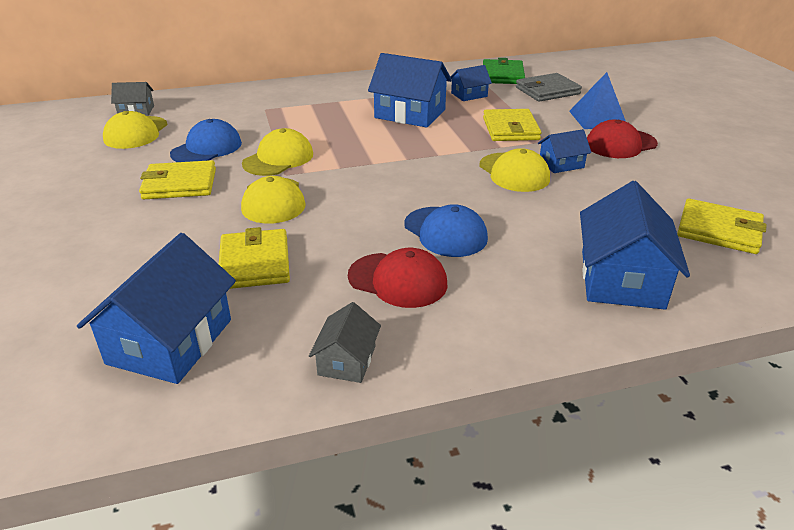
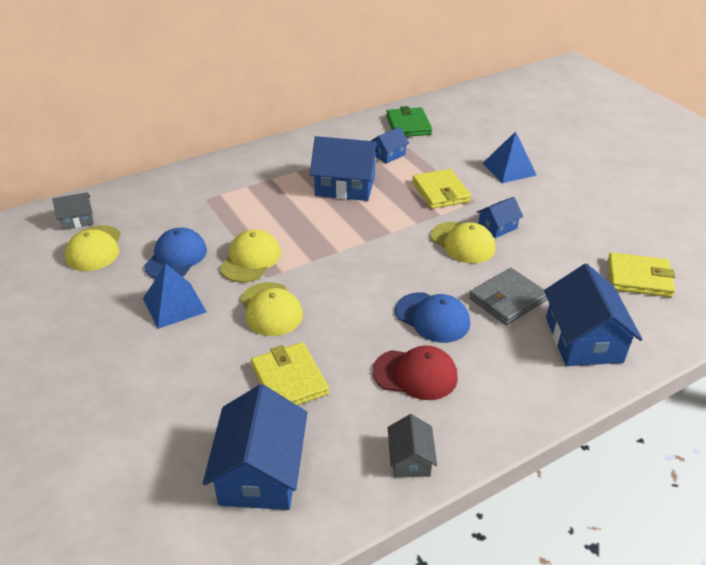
camera: 15 degrees left, 5 degrees up
yellow wallet [139,160,216,199] -> blue pyramid [143,264,207,329]
grey wallet [516,73,582,102] -> grey wallet moved to [469,268,547,325]
red cap [587,120,658,158] -> none

